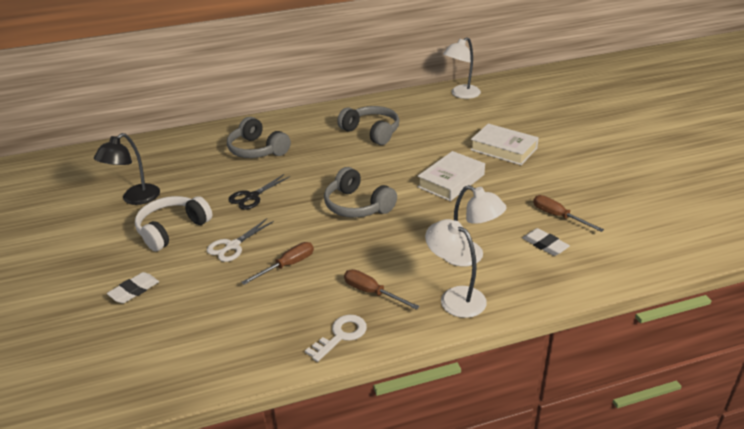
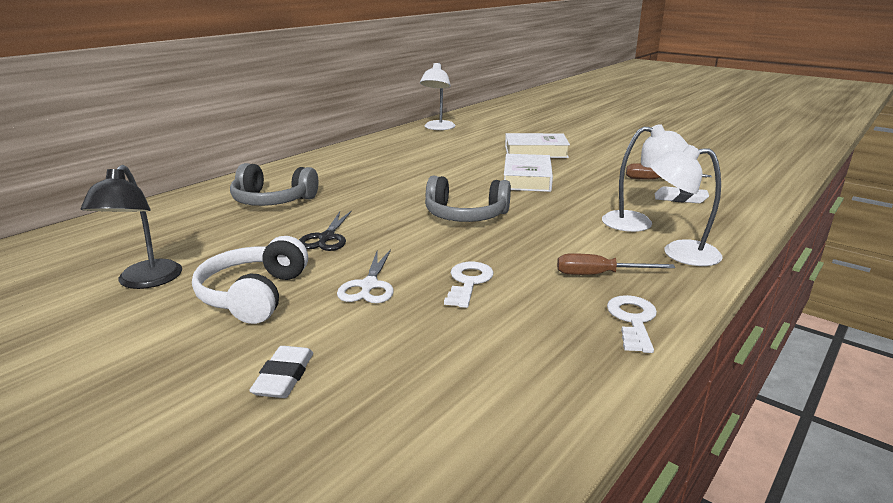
camera: 35 degrees left, 10 degrees down
brown screwdriver [241,242,314,285] -> white key [444,262,494,308]
grey headphones [337,106,399,145] -> none

